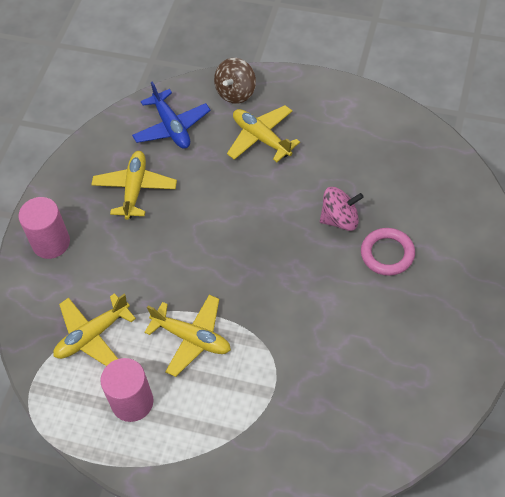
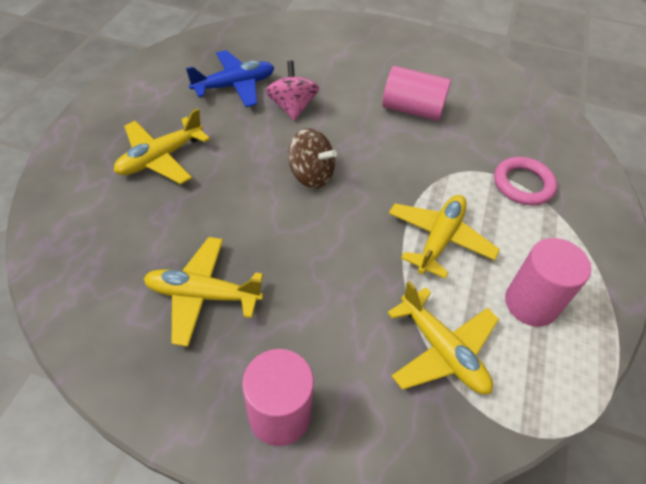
camera: 95 degrees left, 5 degrees down
blue plane [132,81,211,149] -> blue plane moved to [186,50,274,107]
brown spinning top [214,58,256,104] -> brown spinning top moved to [288,128,337,189]
pink ring [361,228,415,276] -> pink ring moved to [494,157,557,205]
none -> pink cylinder [382,66,451,121]

